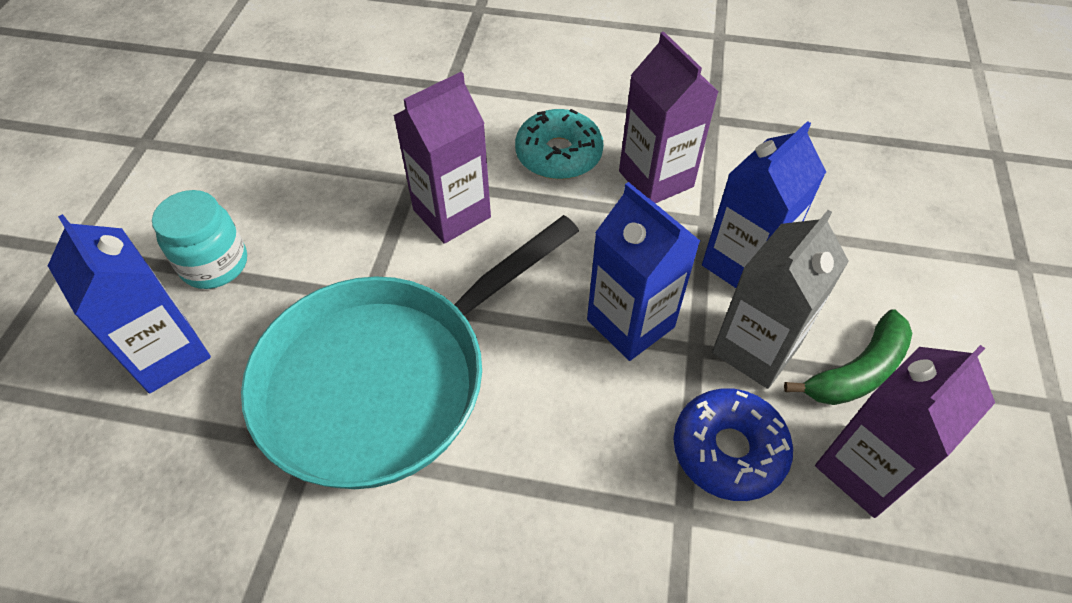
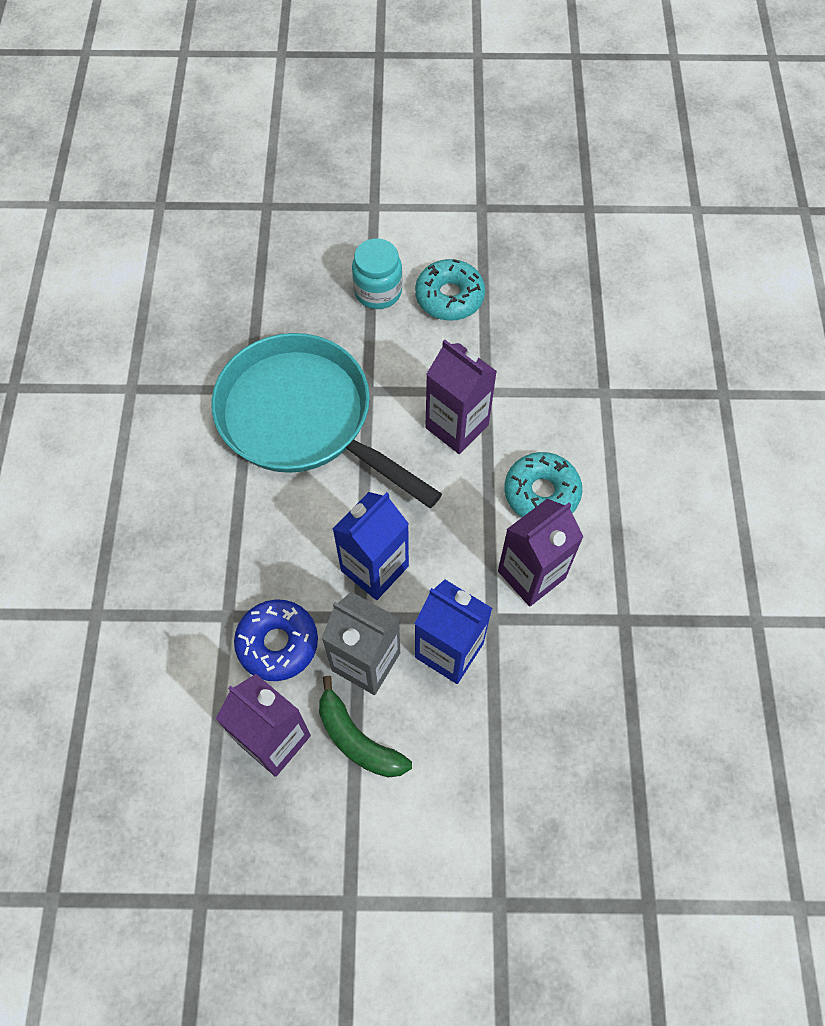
camera: 80 degrees right, 10 degrees up
blue carton [48,214,211,394] -> none
none -> turquoise donut [415,259,485,320]

